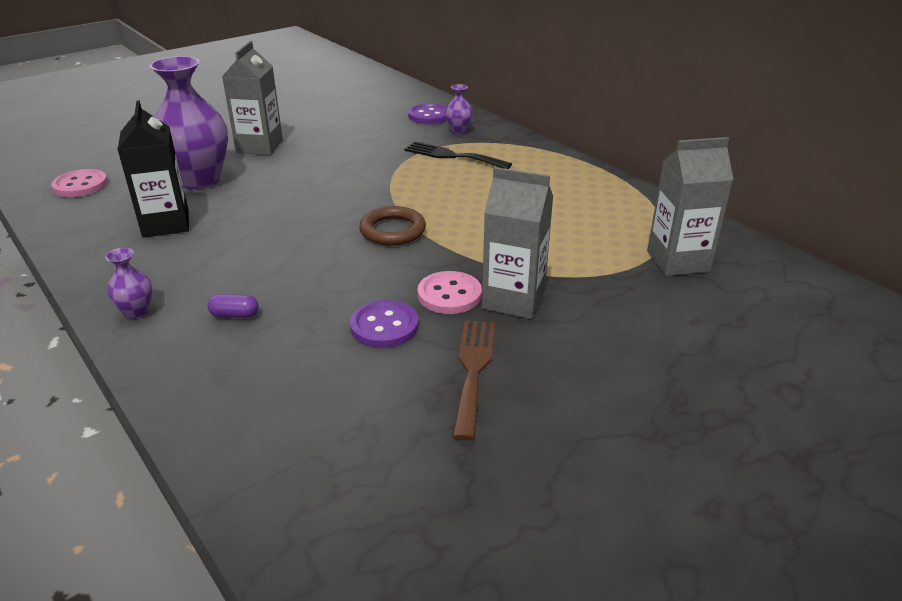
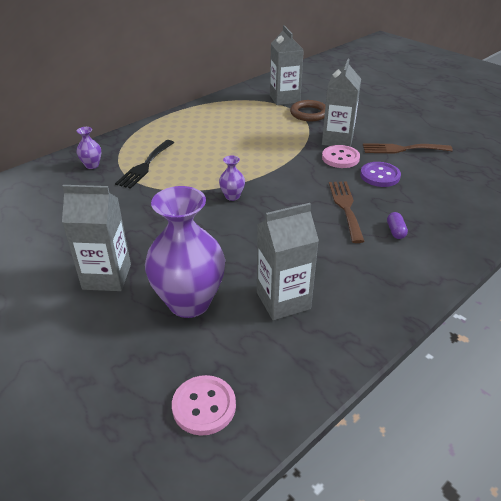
camera: 95 degrees left, 5 degrees up
purple vase [105,248,152,319] -> purple vase moved to [219,155,245,201]
black carton [117,100,189,238] -> grey carton [257,203,319,320]
brown ring [359,206,426,246] -> brown ring moved to [290,100,326,121]
purple button [408,104,447,124] -> none
none -> brown fork [329,181,365,243]

